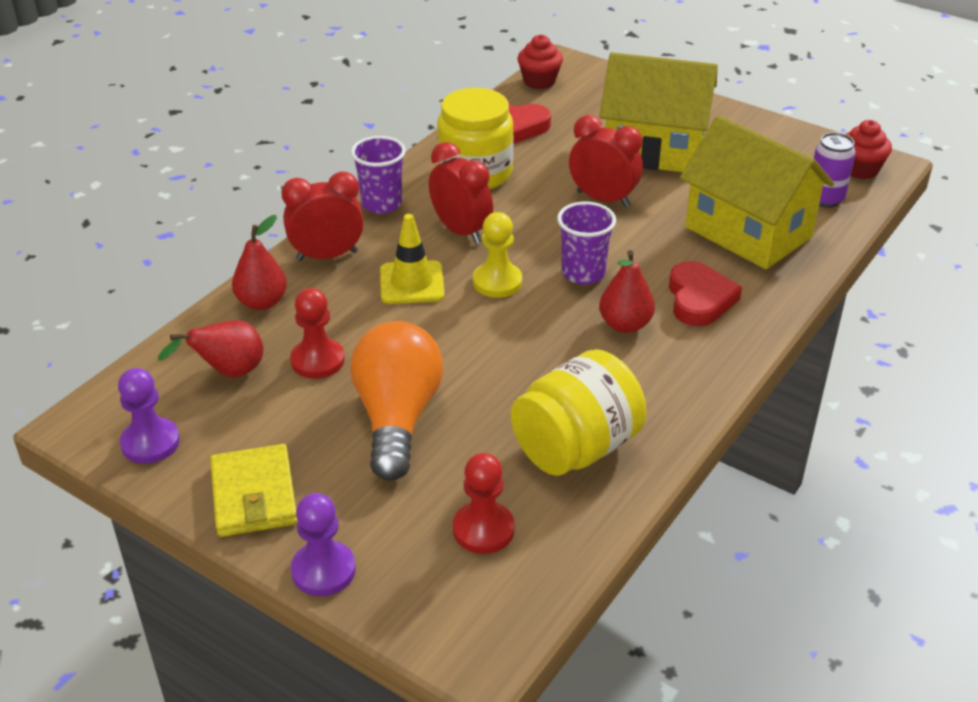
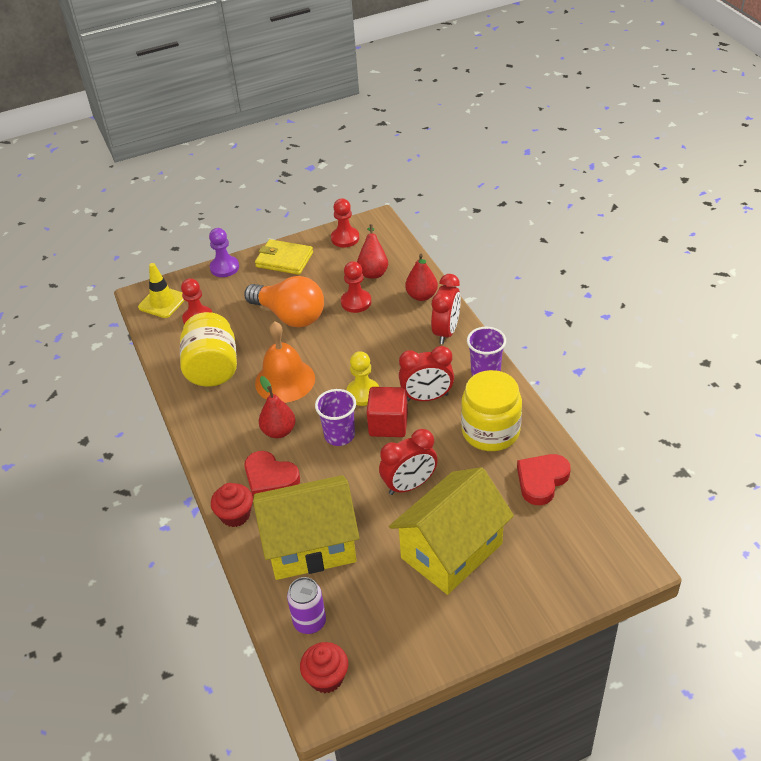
camera: 125 degrees right, 5 degrees up
purple pawn [118,368,180,464] -> red pawn [331,199,359,247]
yellow traffic cone [380,214,445,304] -> yellow traffic cone moved to [138,263,185,318]
red cupcake [518,35,563,89] -> red cupcake moved to [211,483,253,527]
none -> orange bell [255,321,315,403]
none -> red cube [366,387,408,437]

